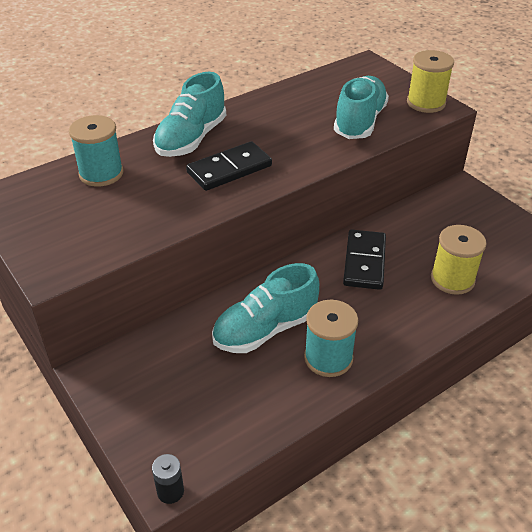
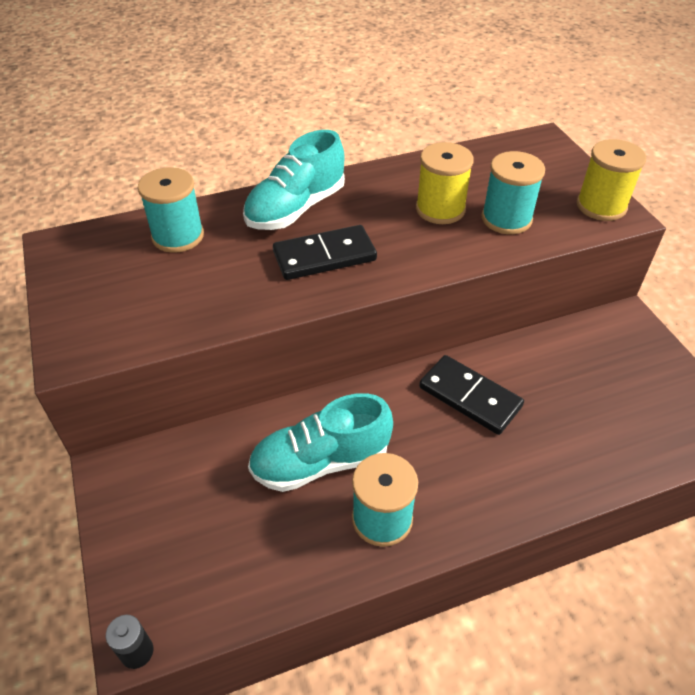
camera: 15 degrees right, 5 degrees up
turquoise shoe [334,76,389,139] -> turquoise spool [482,151,545,234]
black domino [343,230,386,290] -> black domino turned 75 degrees counterclockwise [419,355,524,435]
yellow spool [431,225,486,295] -> yellow spool moved to [416,142,474,224]

